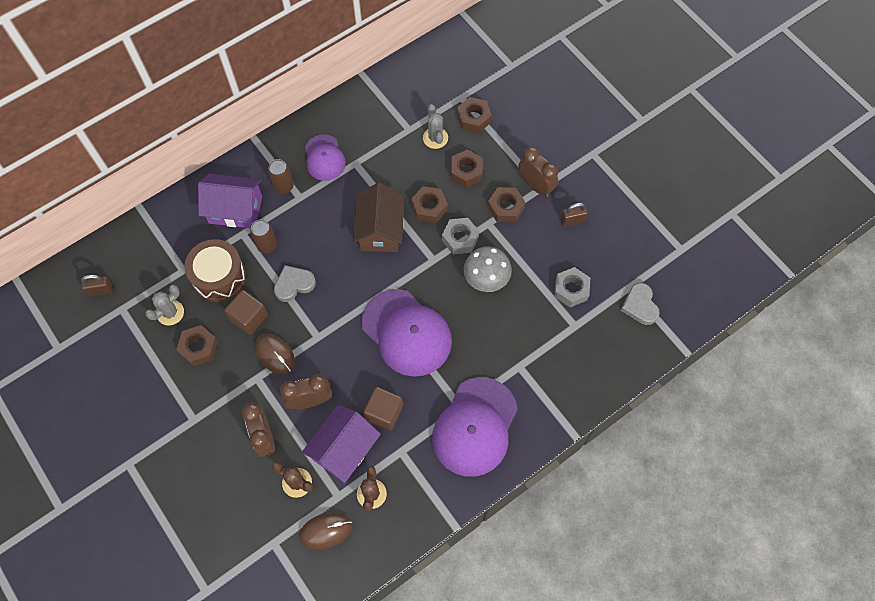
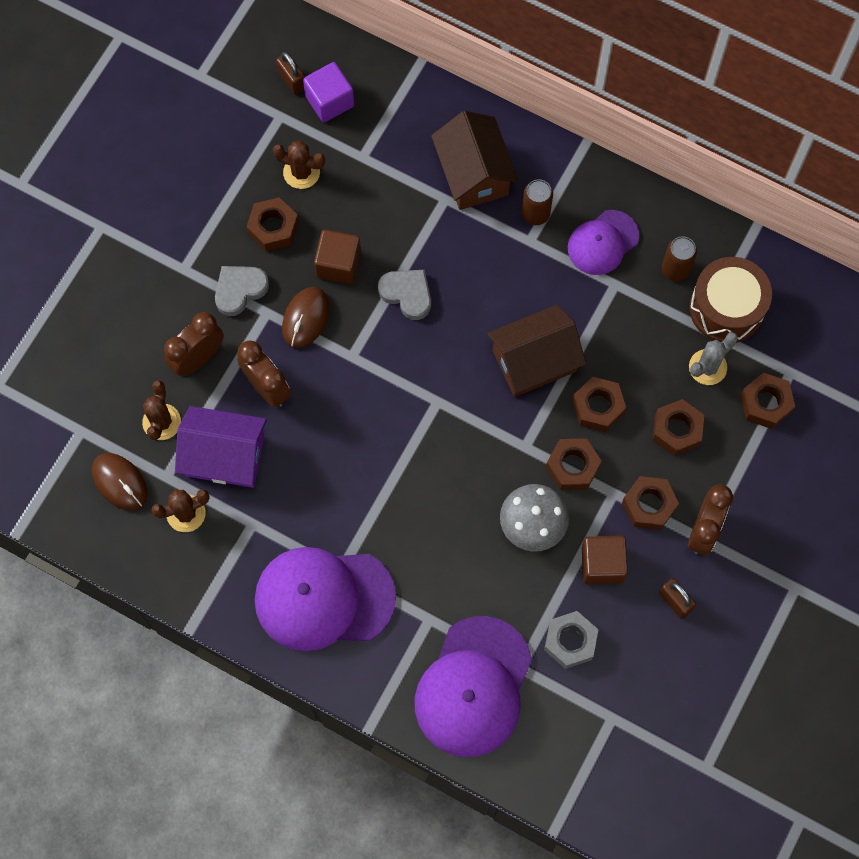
camera: 65 degrees right, 5 degrees up
grey cactus [145,285,184,325] -> brown cactus [273,141,325,189]
brown drum [184,239,246,302] -> brown drum moved to [689,257,772,343]
purple house [198,174,262,228] -> brown house [431,111,518,210]
brown can [250,220,277,253] -> brown can moved to [662,236,697,282]
purple cap [362,289,452,377] -> purple cap moved to [415,616,532,757]
brown cube [363,387,403,430] -> brown cube moved to [582,536,628,585]
grey nut [442,218,479,254] -> brown nut [546,438,601,490]
grey heart [621,283,660,325] -> grey heart moved to [215,266,269,316]
none -> purple cube [303,62,354,122]

